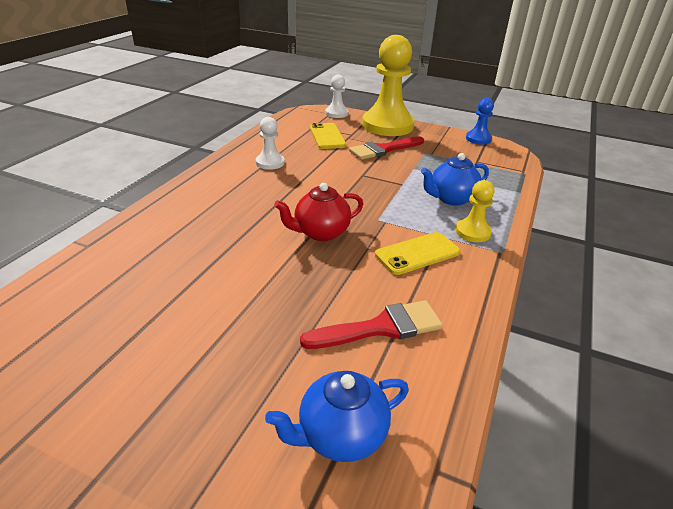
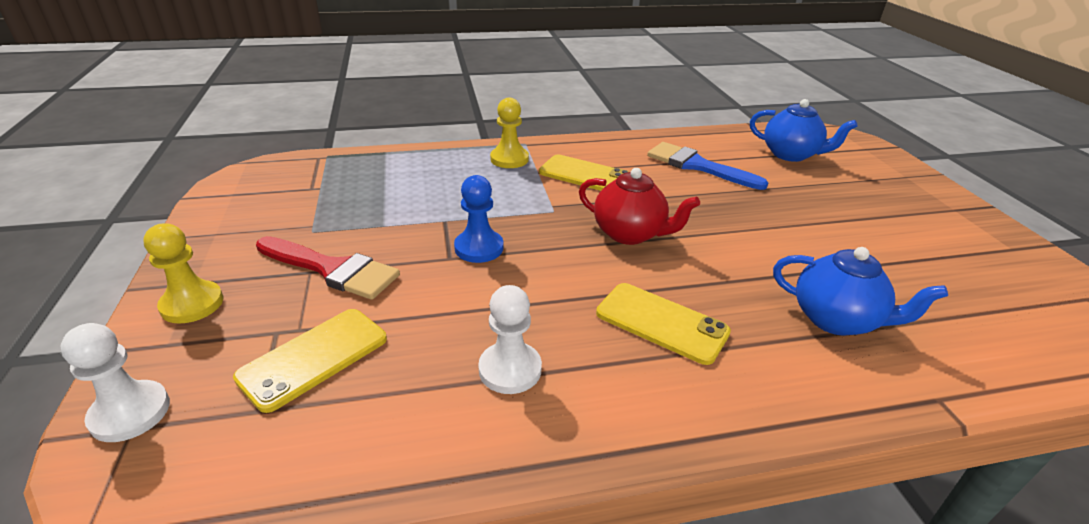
camera: 125 degrees left, 0 degrees up
red brush [300,300,443,349] -> blue brush [647,142,768,190]
yellow pawn [362,35,415,136] -> yellow pawn [143,224,223,324], size x0.47
blue teapot [421,153,489,206] -> blue teapot moved to [773,247,948,335]
blue pawn [466,98,494,145] -> blue pawn moved to [454,175,503,263]
none -> yellow phone [596,283,731,365]

